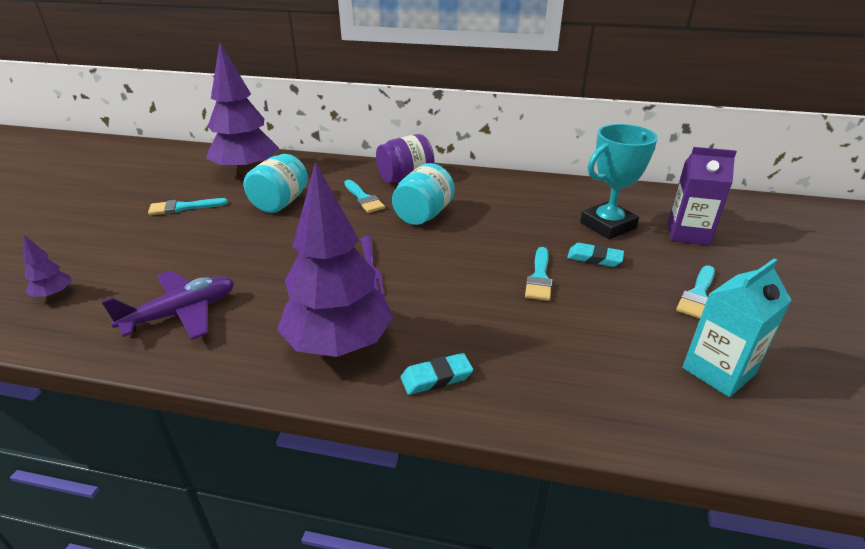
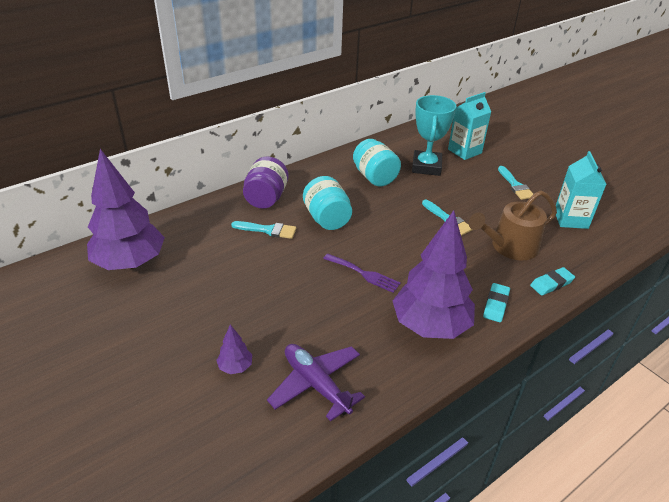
camera: 50 degrees left, 5 degrees up
purple tree [23,235,71,298] -> purple tree moved to [216,325,252,374]
purple plane [101,271,234,340] -> purple plane turned 45 degrees counterclockwise [267,344,365,422]
turquoise brush [148,198,228,215] -> none
turquoise jar [244,154,308,213] -> turquoise jar moved to [353,139,401,187]
turquoise eraser [567,243,624,267] -> turquoise eraser moved to [530,267,575,296]
purple carton [668,147,737,246] -> turquoise carton [448,92,491,160]
none -> brown watering can [469,190,557,260]

